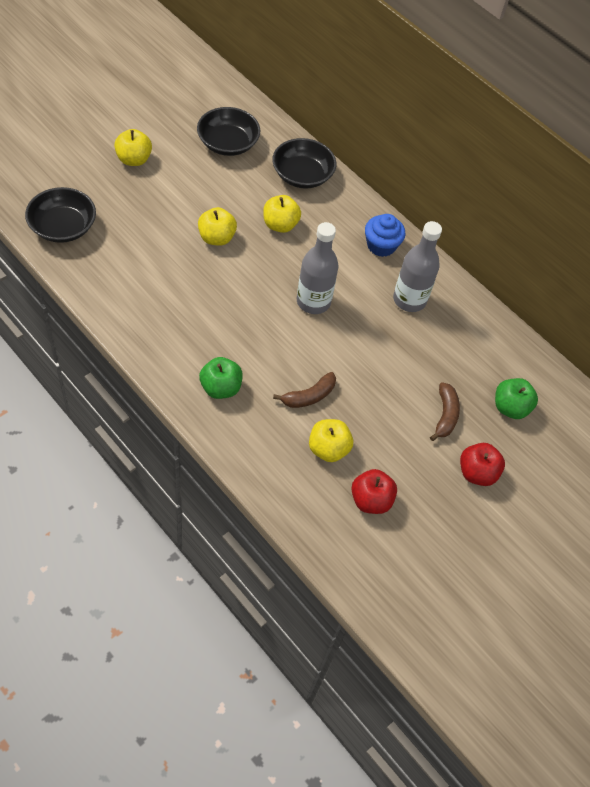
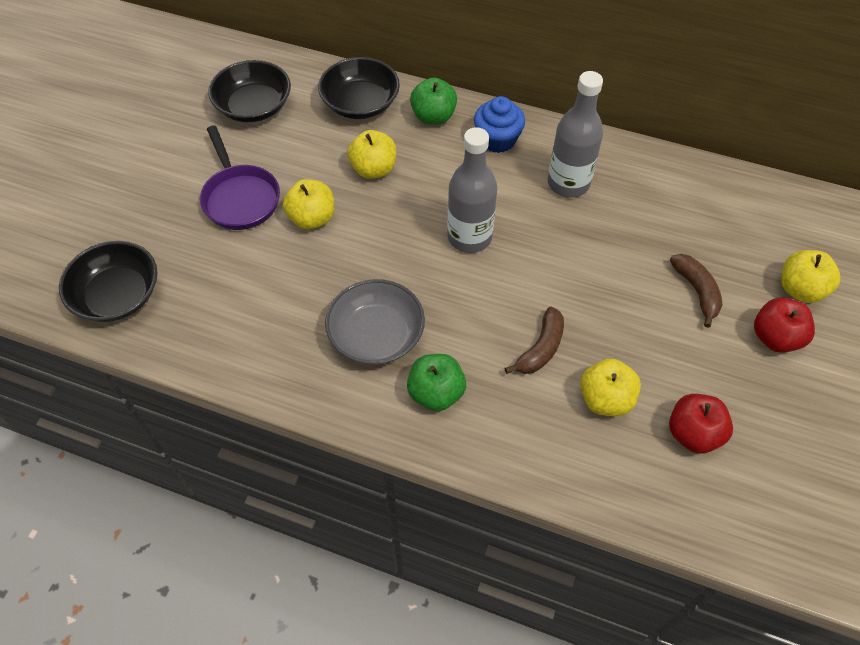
camera: 20 degrees left, 0 degrees up
yellow apple [114,129,152,166] -> yellow apple moved to [781,250,840,303]
green apple [495,378,538,419] -> green apple moved to [410,78,457,125]
none -> purple pan [200,125,280,230]
none -> grey bowl [325,279,425,365]

